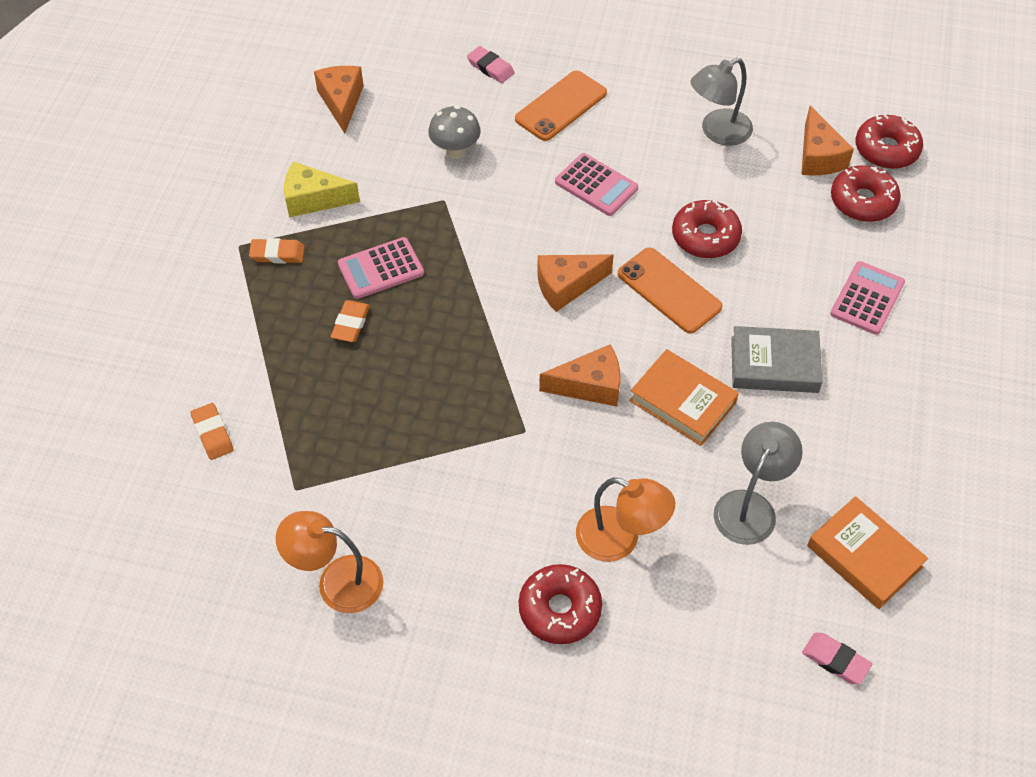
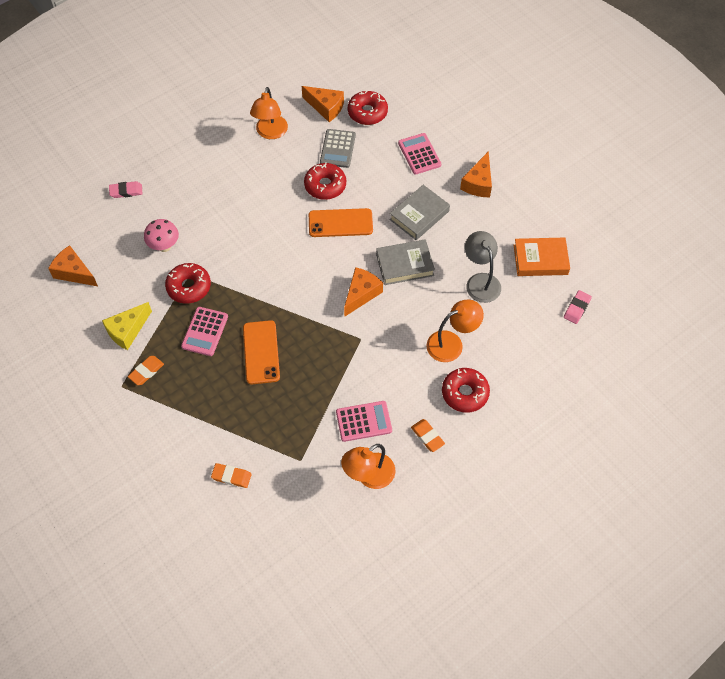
camera: 50 degrees left, 5 degrees up
orange eraser [331,300,370,342] -> orange eraser moved to [411,419,445,452]
grey mushroom [428,106,481,159] -> pink mushroom [144,219,179,252]
orange phone [515,71,607,141] -> orange phone moved to [243,320,280,384]
orange cheese [537,254,614,312] -> orange cheese moved to [460,151,492,197]
pink calculator [555,153,638,216] -> pink calculator moved to [336,401,392,442]
orange book [629,349,739,446] -> grey book [376,239,435,285]
grey lamp [691,58,753,146] -> orange lamp [250,87,288,139]
pink eraser [802,633,872,685] -> pink eraser turned 45 degrees counterclockwise [564,290,592,324]
red donut [855,114,923,169] -> red donut moved to [165,263,211,304]
none -> grey calculator [320,129,356,168]

